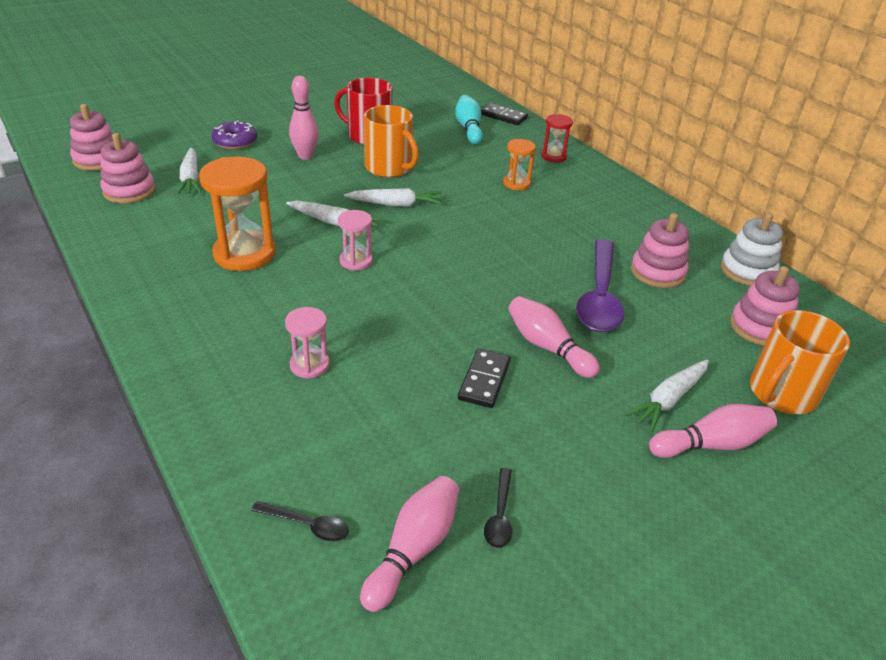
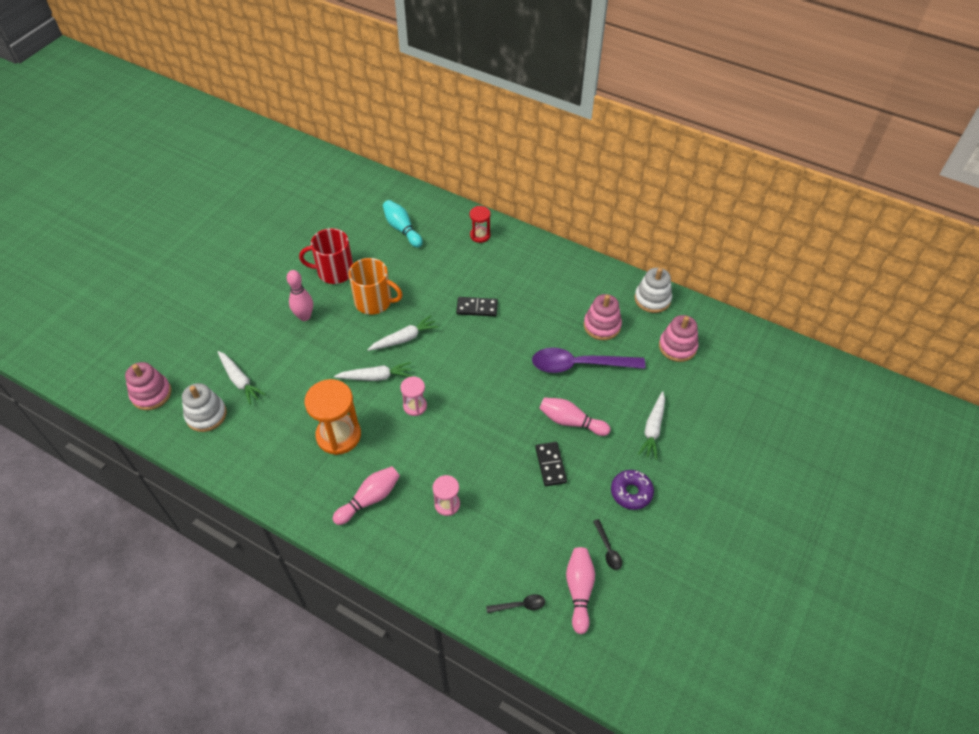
camera: 25 degrees left, 15 degrees up
pink stacking toy [100,133,156,203] -> white stacking toy [182,383,227,432]
purple donut [211,121,257,150] -> purple donut moved to [611,470,654,510]
black domino [481,103,528,125] -> black domino moved to [456,297,498,317]
orange hourglass [503,139,536,190] -> none
purple spoon [576,239,624,332] -> purple spoon turned 105 degrees clockwise [532,348,645,373]
pink bowling pin [649,404,777,458] -> pink bowling pin moved to [333,466,400,525]
orange mug [750,310,850,414] -> none

